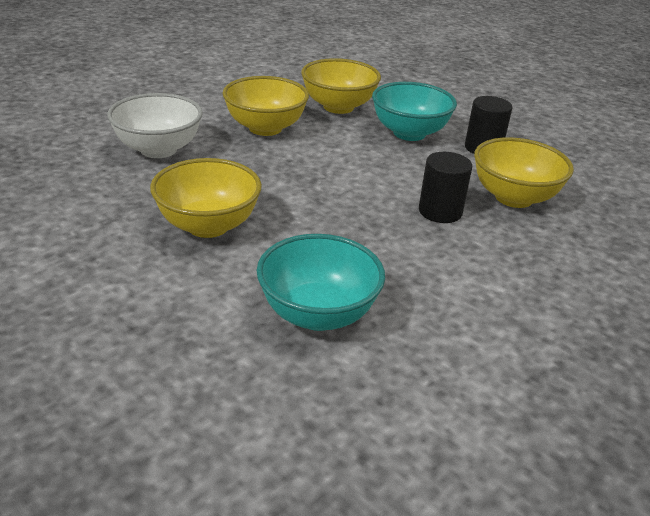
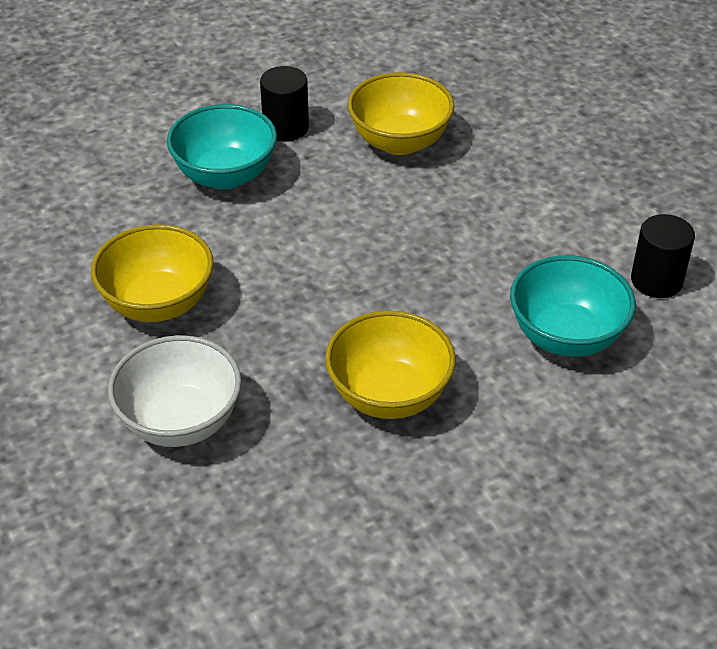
camera: 70 degrees left, 10 degrees up
yellow bowl [301,58,381,114] -> none
black cylinder [419,152,472,223] -> black cylinder moved to [631,214,695,298]

